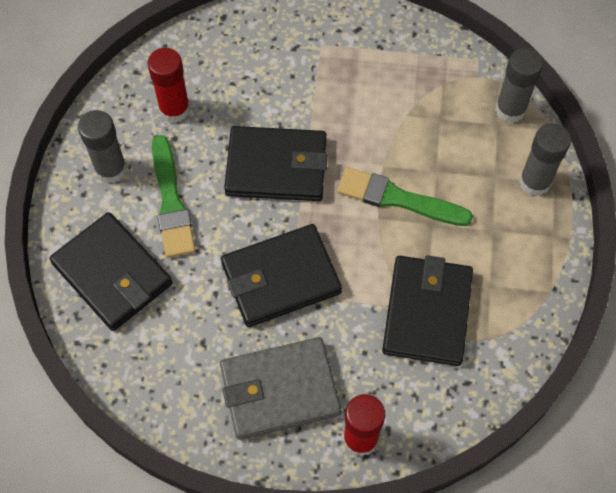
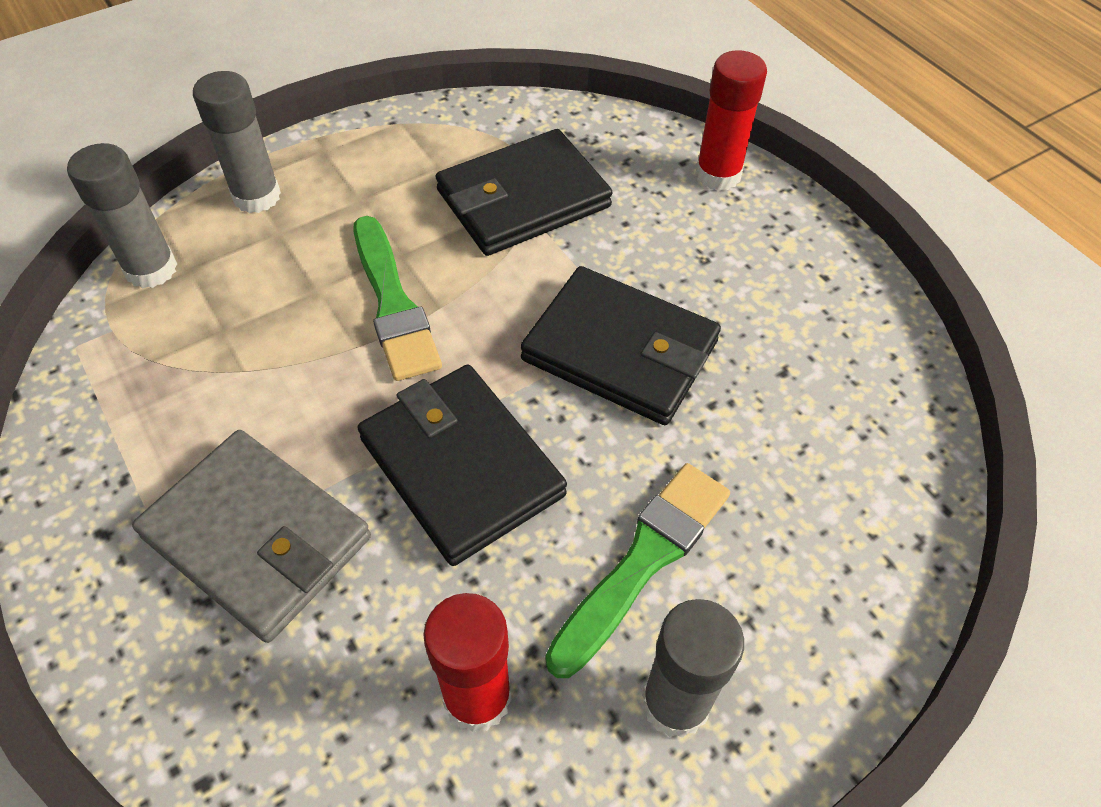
camera: 130 degrees left, 10 degrees down
black wallet [49,212,172,331] -> none
grey wallet [220,337,341,440] -> grey wallet moved to [132,430,371,643]

